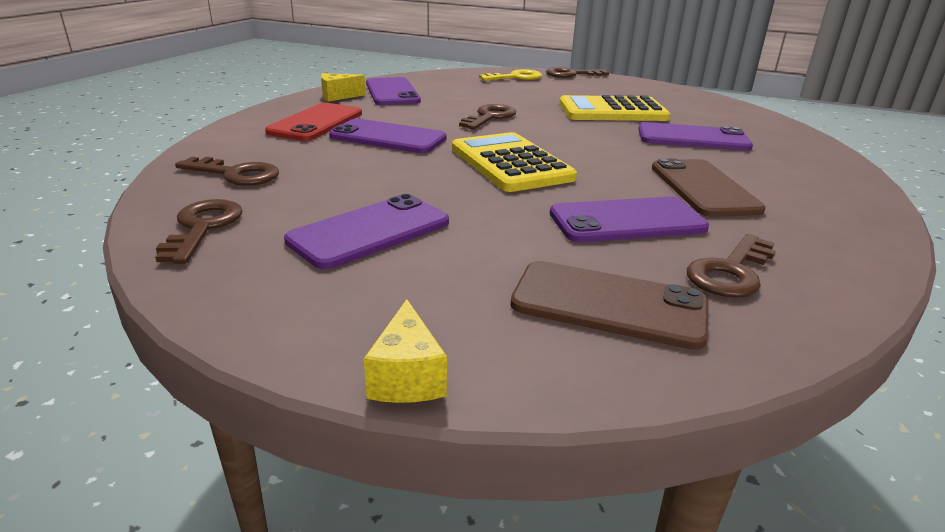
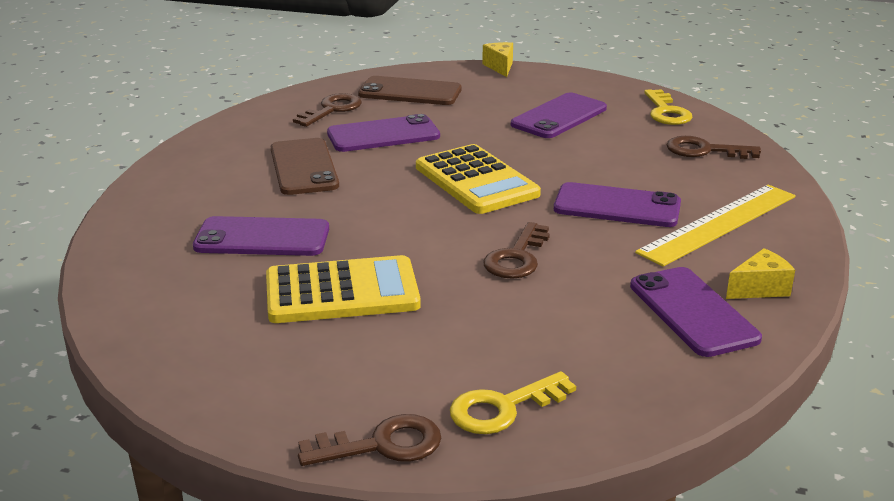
camera: 175 degrees right, 0 degrees up
brown key [155,199,243,264] -> yellow key [644,89,692,125]
red phone [265,103,362,141] -> yellow ruler [635,185,796,267]

